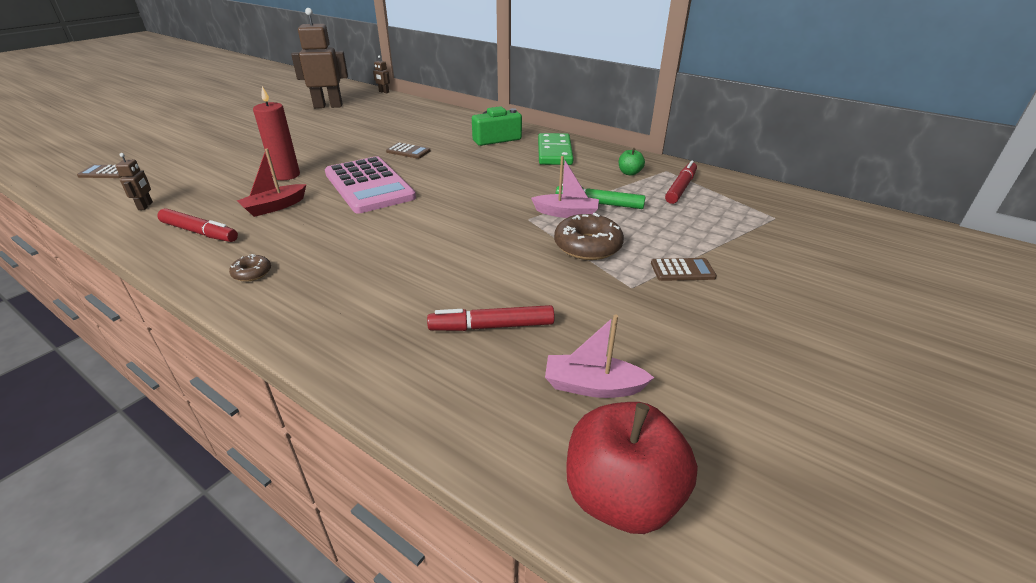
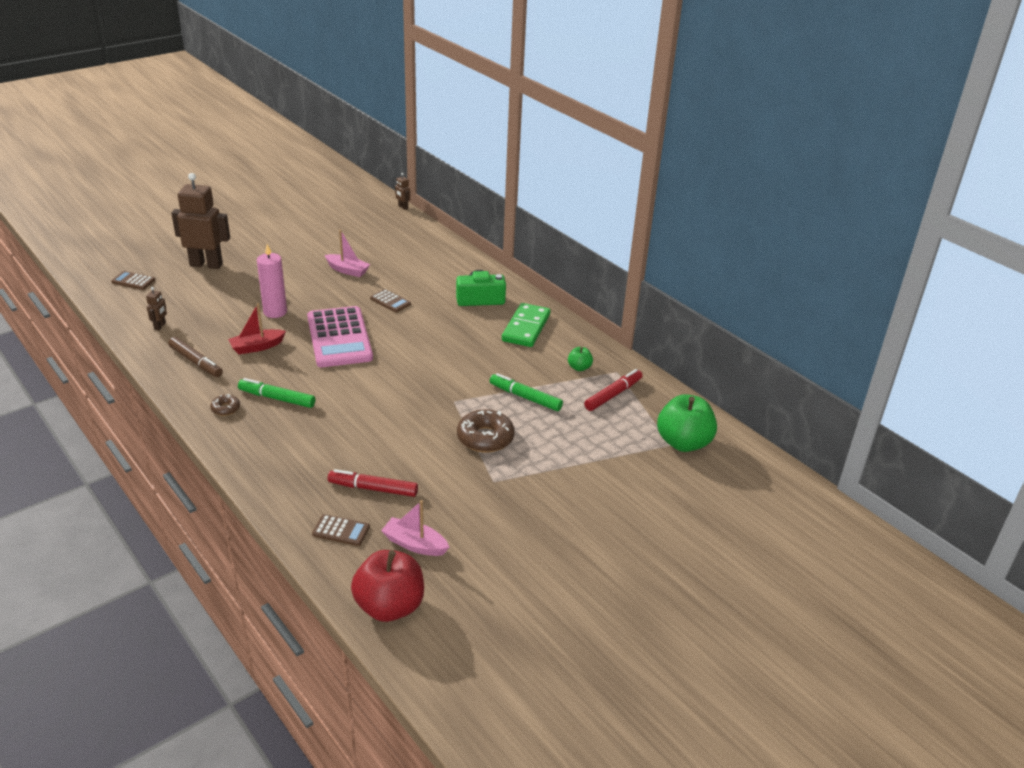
camera: 15 degrees right, 0 degrees up
red marker [157,208,238,242] -> brown marker [168,337,223,377]
red candle [253,86,300,180] -> pink candle [257,244,287,318]
brown robot [291,8,348,108] -> brown robot moved to [171,173,230,269]
pink boat [531,156,599,218] -> pink boat moved to [325,230,370,277]
brown calculator [651,258,717,281] -> brown calculator moved to [312,514,370,546]
none -> green marker [238,378,315,408]
none -> green apple [657,394,717,452]

